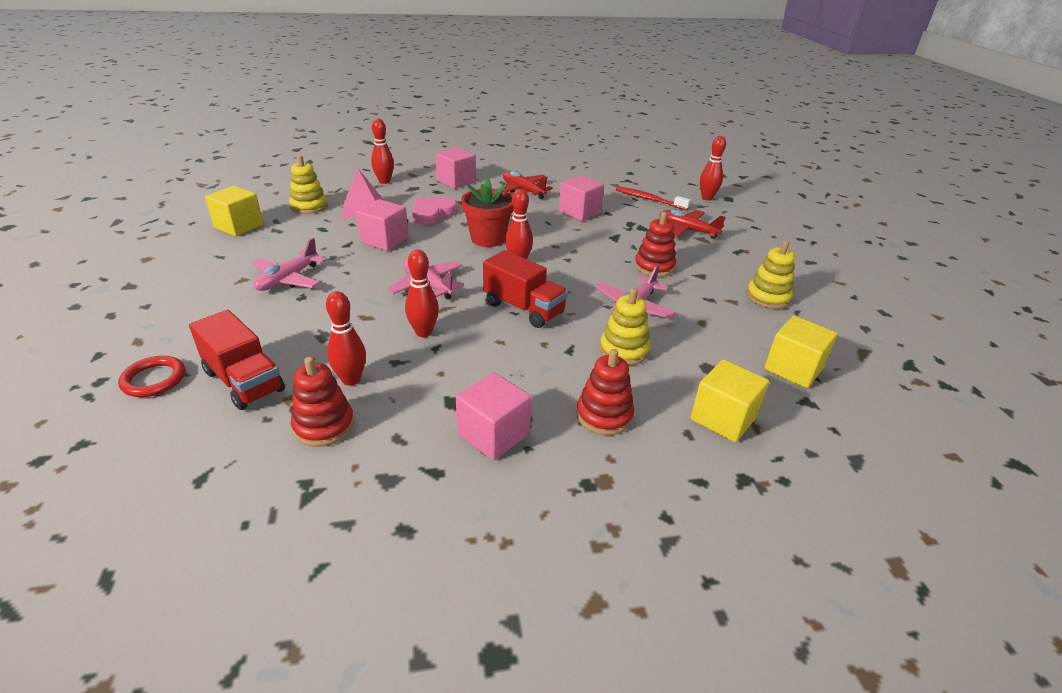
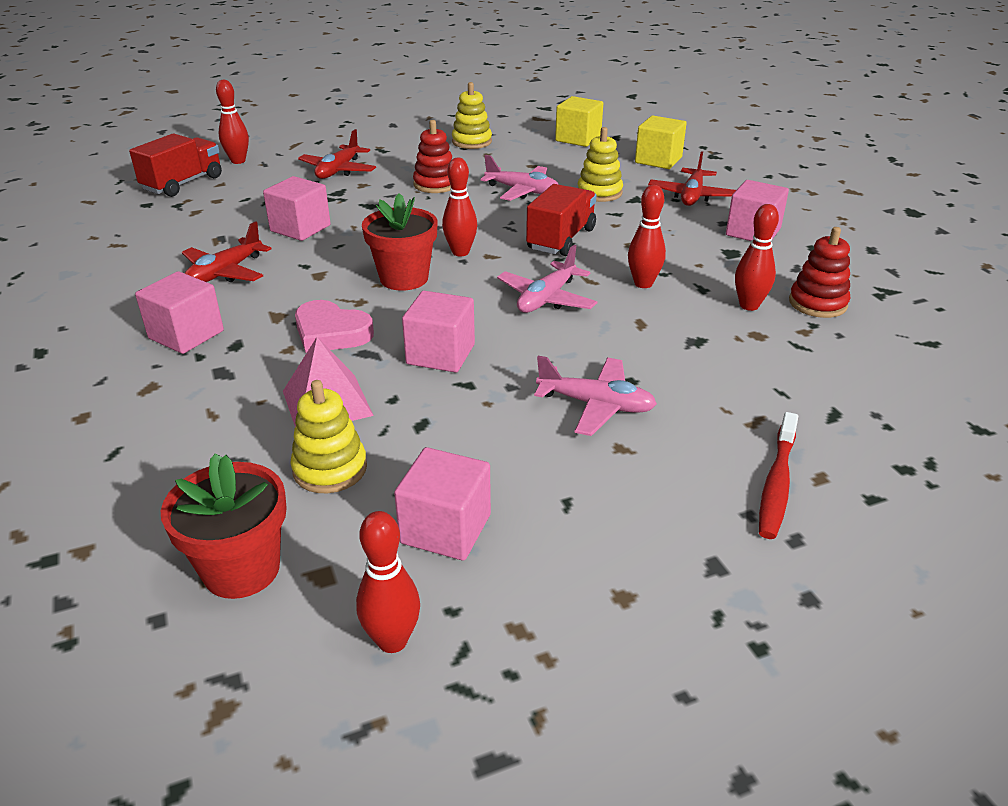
camera: 100 degrees left, 0 degrees up
red ring [118,356,185,397] -> none
red truck [189,310,285,410] -> red truck moved to [129,133,222,197]
yellow cube [205,186,263,236] -> pink cube [394,447,491,561]
red bowling pin [371,119,394,184] -> red bowling pin moved to [356,511,420,653]
red stacking toy [576,349,634,435] -> red plane [648,151,736,206]
red toothbrush [616,186,691,210] -> red toothbrush moved to [759,412,798,539]
none -> red flower pot [161,453,287,599]

